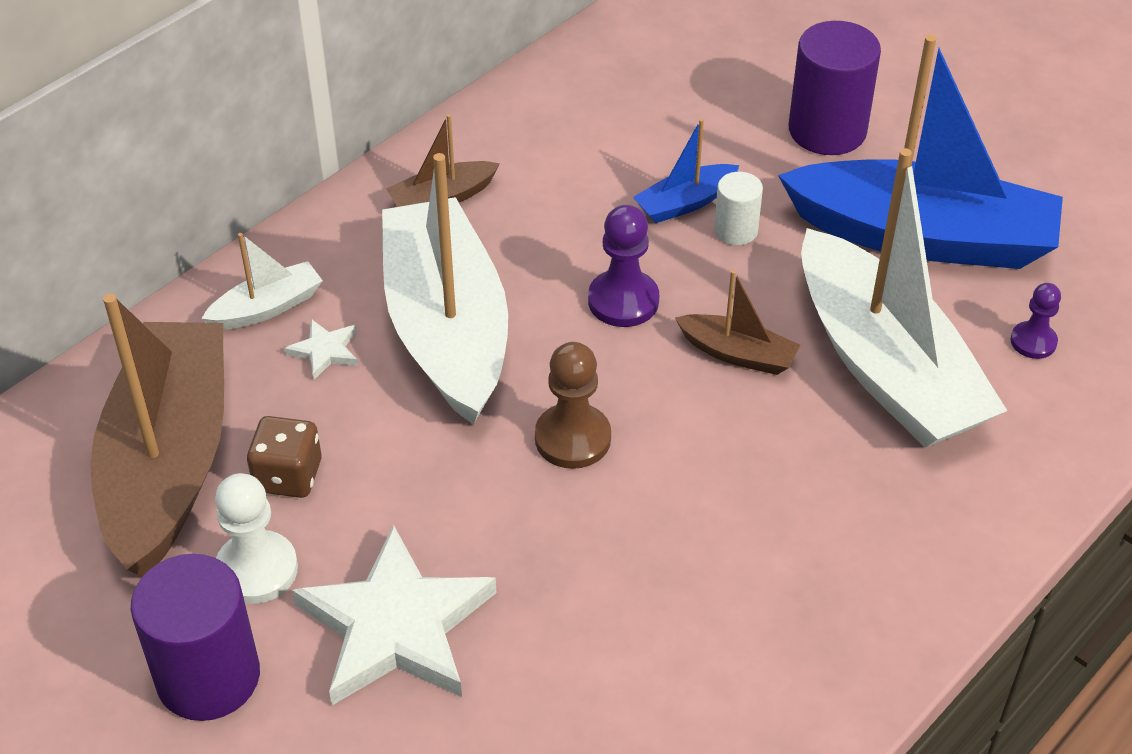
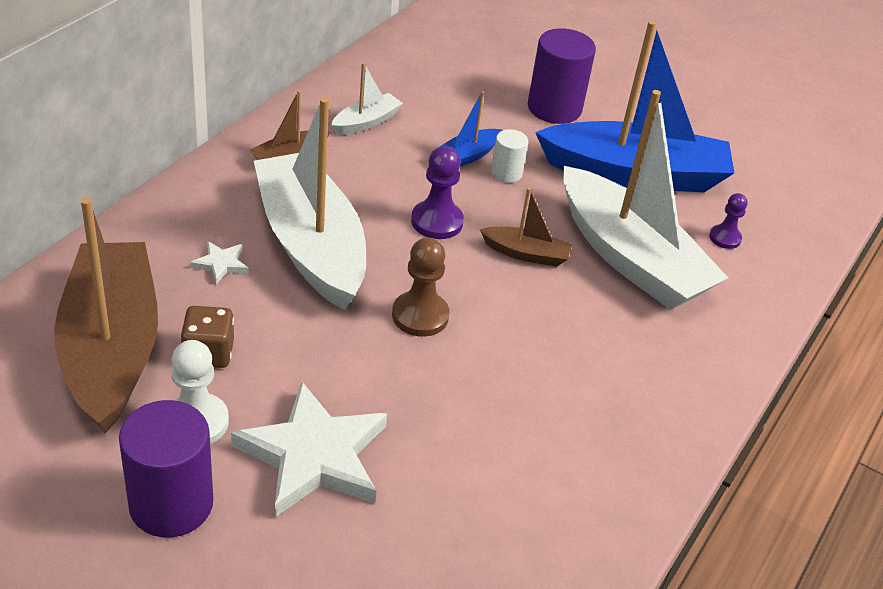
camera: 15 degrees left, 5 degrees down
white boat [201,233,323,330] -> white boat moved to [331,63,403,135]

